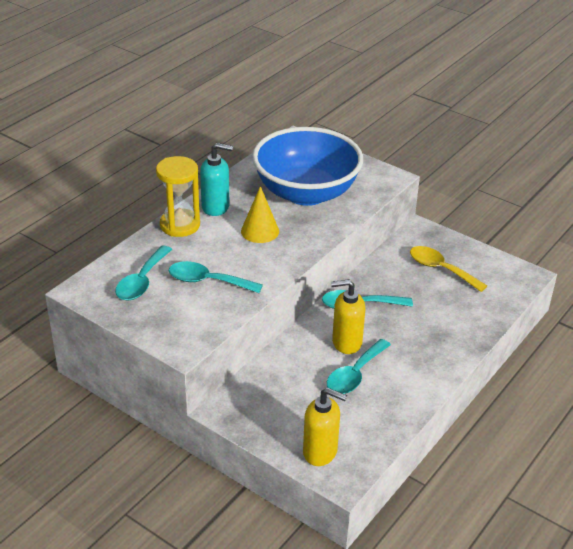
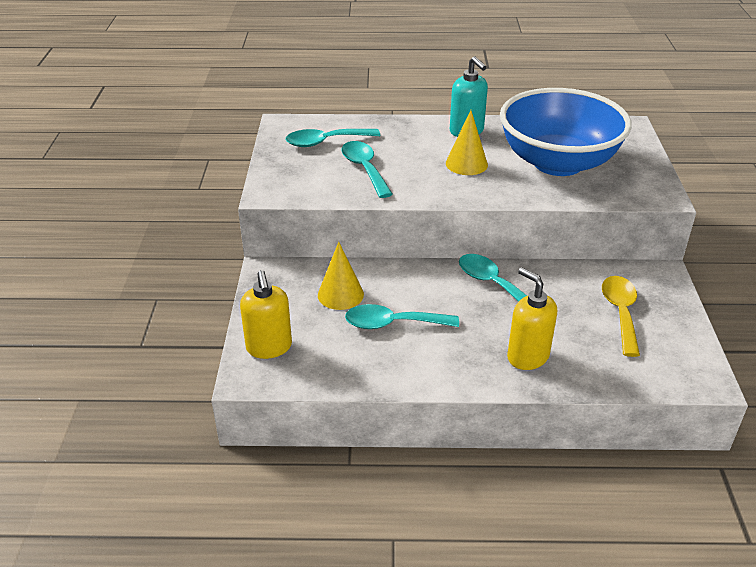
camera: 55 degrees right, 0 degrees up
yellow hourglass [156,156,200,237] -> none
yellow soap dispenser [331,279,365,354] -> yellow soap dispenser moved to [507,267,557,370]
none -> yellow cone [318,242,364,310]

